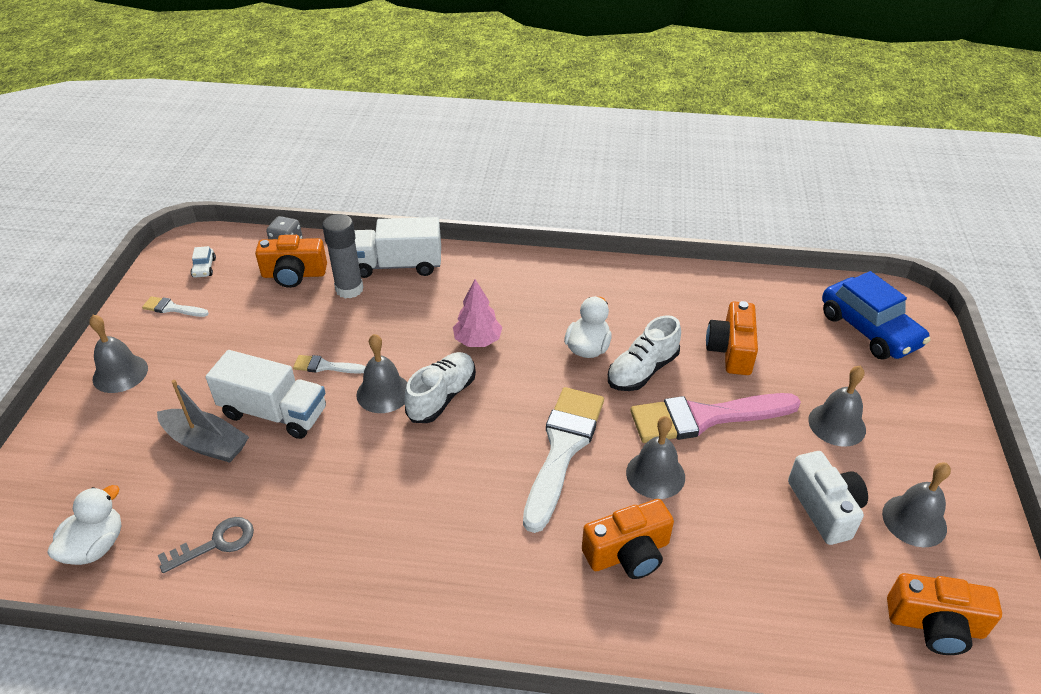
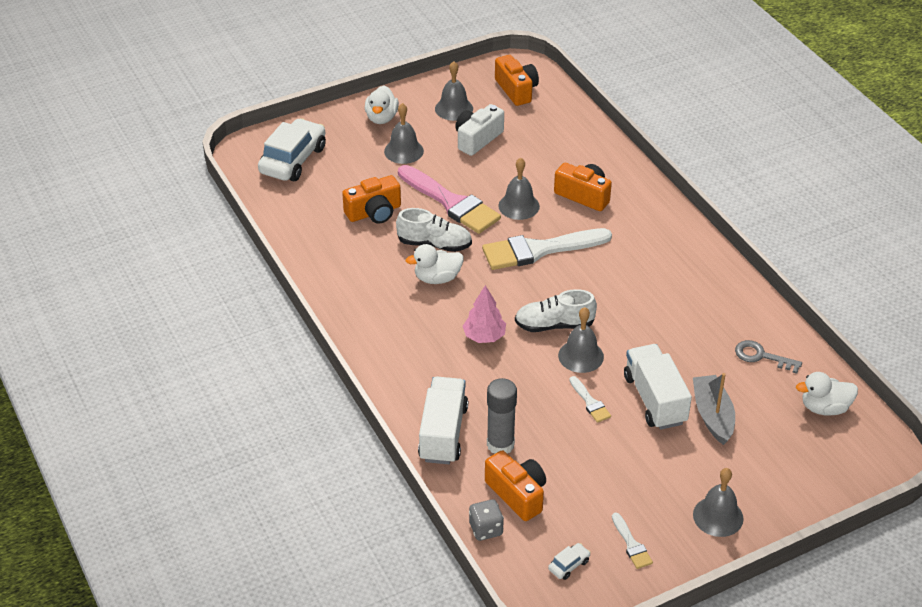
camera: 125 degrees left, 0 degrees up
white truck [354,217,441,278] -> white truck turned 135 degrees counterclockwise [418,377,468,464]
blue car [822,271,931,360] -> white car [258,118,326,181]
none -> white duck [365,85,399,124]

